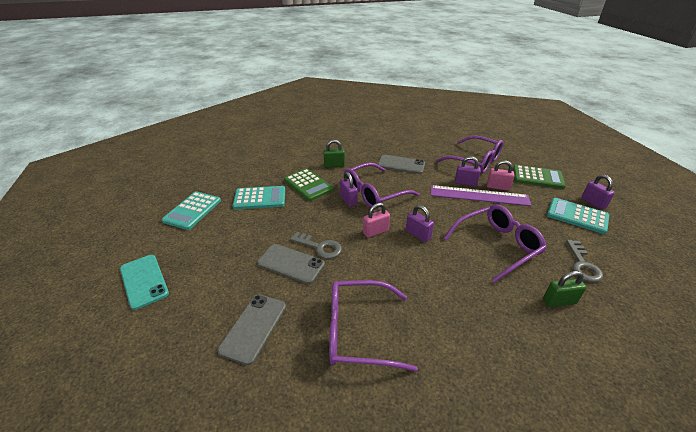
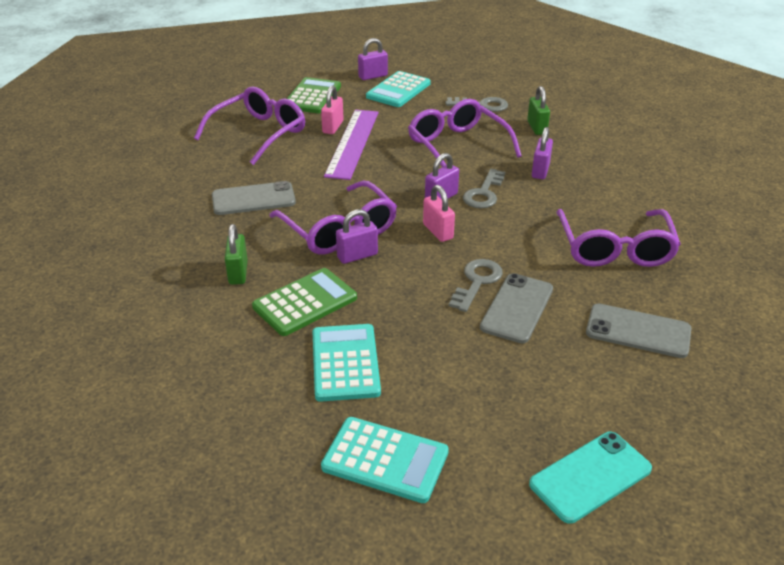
camera: 90 degrees left, 0 degrees up
grey phone [378,155,425,174] -> grey phone turned 60 degrees clockwise [212,181,296,215]
purple padlock [455,156,481,186] -> purple padlock moved to [532,127,553,179]
none -> grey key [463,169,505,209]

